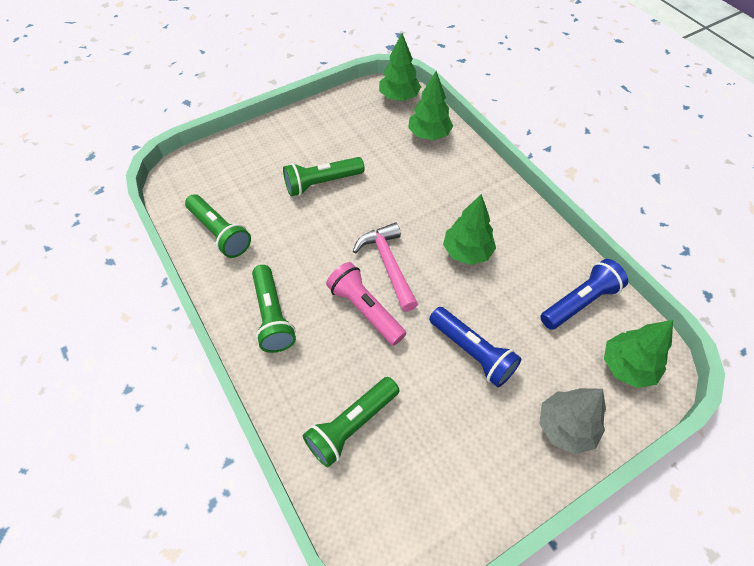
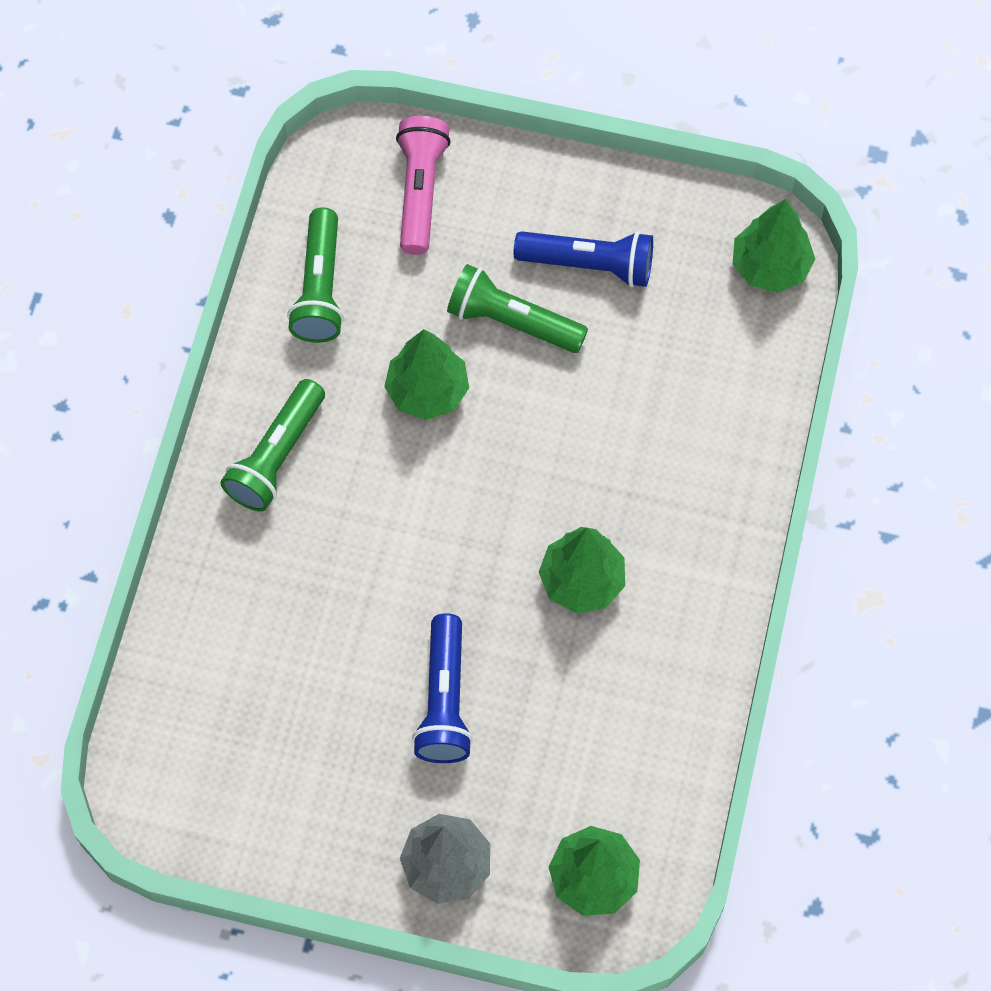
camera: 45 degrees right, 10 degrees up
green flashlight [303,377,399,467] -> none
pink flashlight [326,262,406,345] -> pink flashlight moved to [396,116,451,255]
pink hammer [353,222,418,312] -> none
green tree [408,71,453,140] -> green tree moved to [384,329,469,420]
blue flashlight [540,259,628,330] -> blue flashlight moved to [513,231,653,287]

